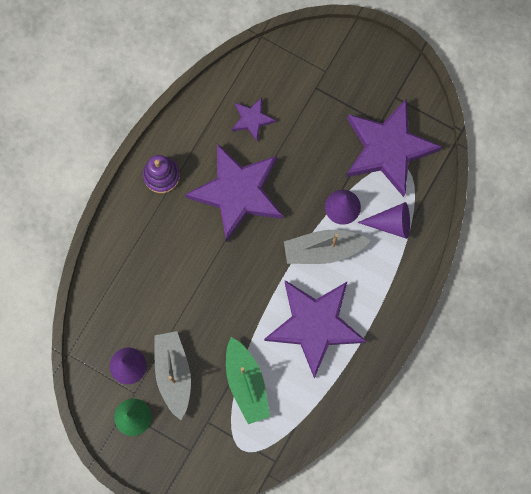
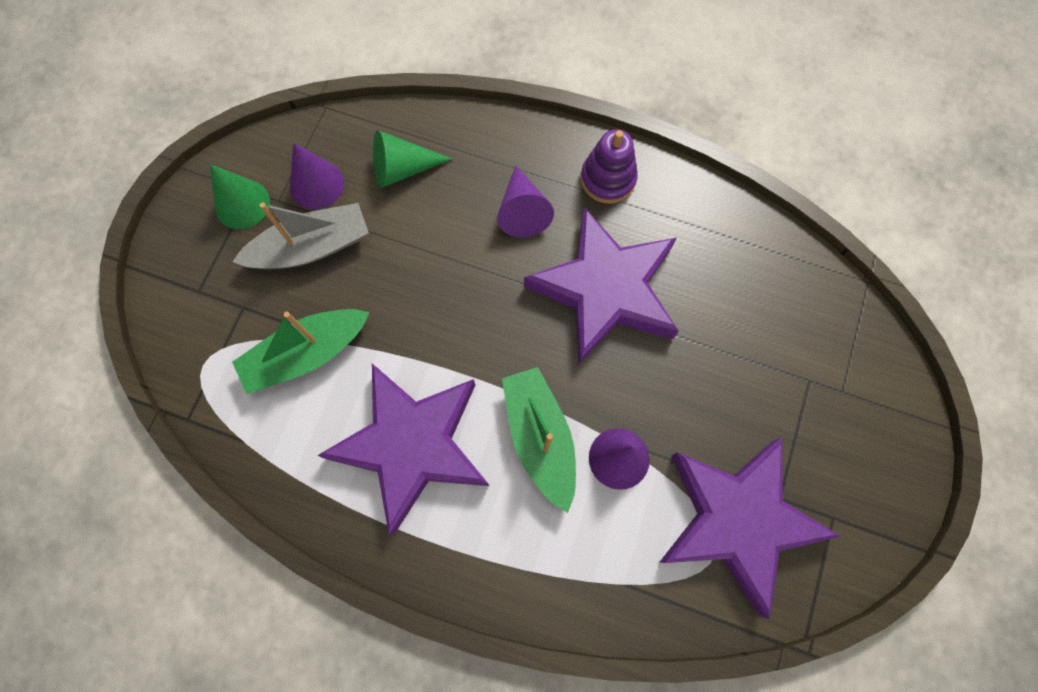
camera: 80 degrees right, 5 degrees down
purple star [232,97,276,141] -> none
grey boat [284,230,371,264] -> green boat [502,367,576,513]
purple cone [357,202,410,239] -> purple cone moved to [497,165,554,237]
none -> green cone [373,130,452,188]

